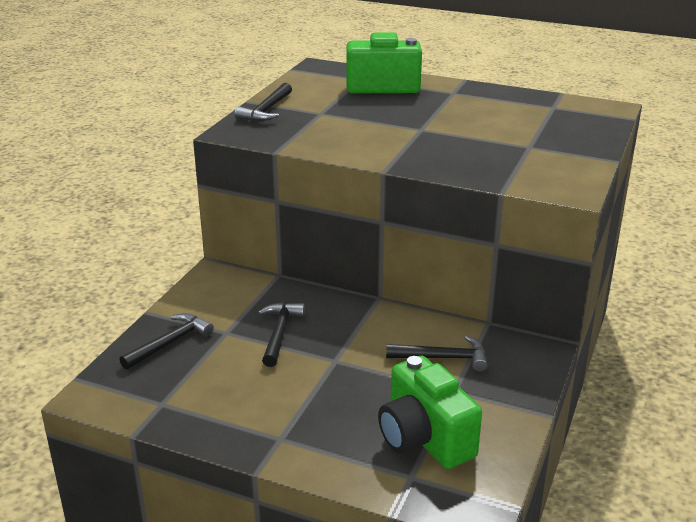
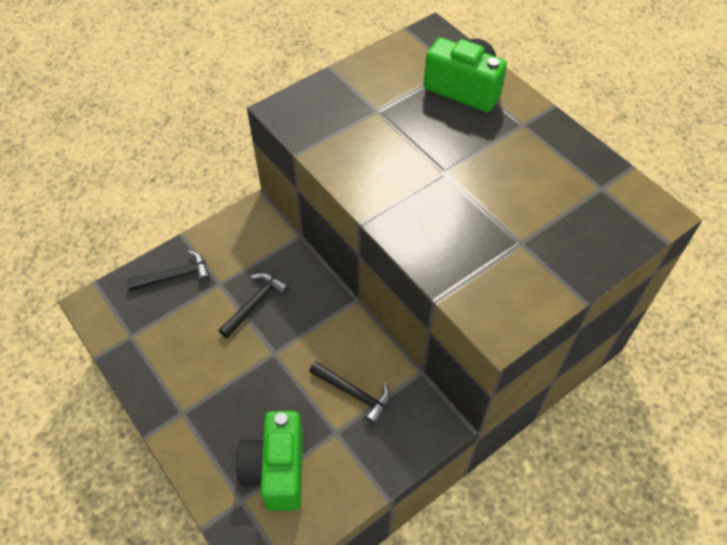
camera: 30 degrees right, 25 degrees up
black hammer [235,83,292,121] -> none

